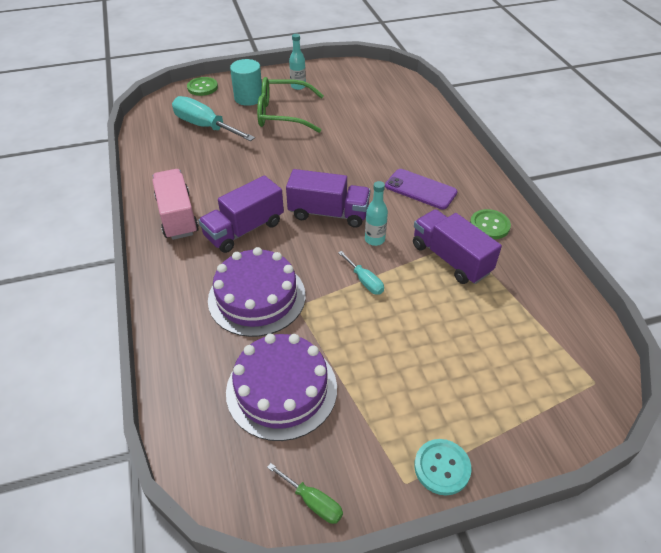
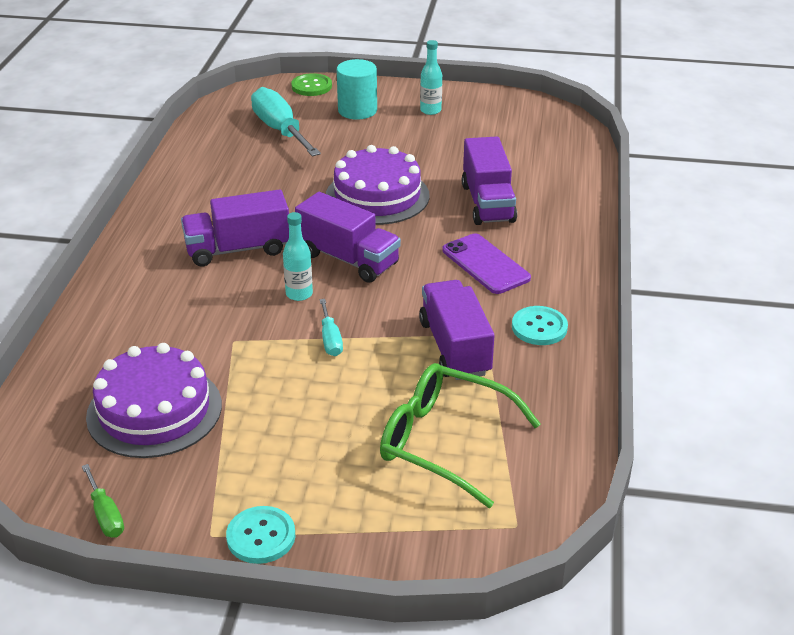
camera: 25 degrees right, 10 degrees down
pink truck [152,169,199,240] -> none
purple cake [208,247,306,337] -> purple cake moved to [326,145,430,225]
green glasses [257,77,324,133] -> green glasses moved to [380,363,541,508]
turquoise bottle [365,181,388,246] -> turquoise bottle moved to [283,212,313,301]
green button [470,209,511,239] -> turquoise button [512,306,568,345]
none -> purple truck [462,137,517,225]

